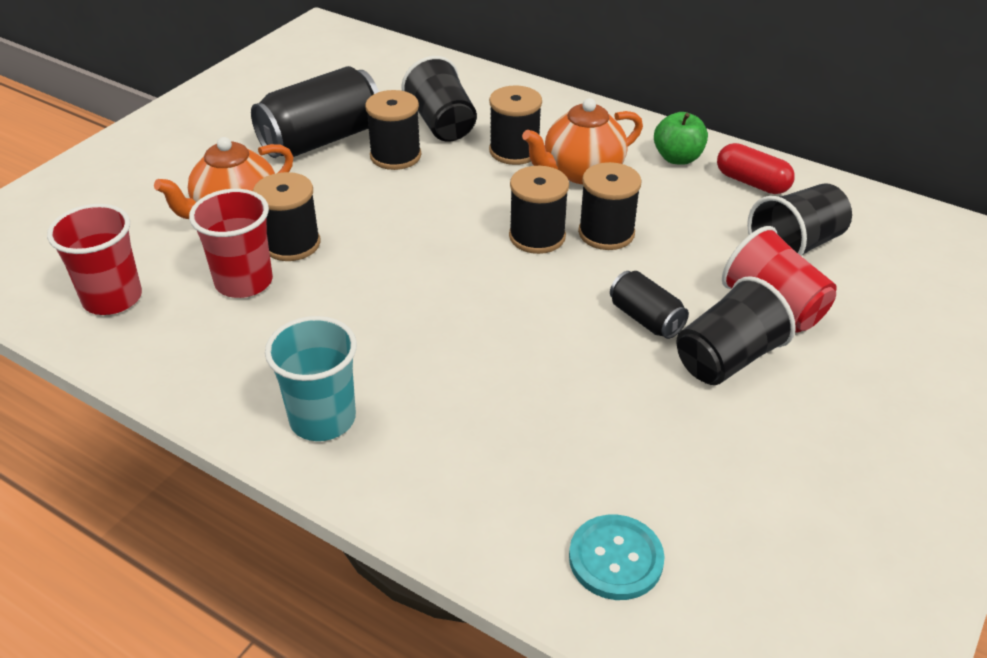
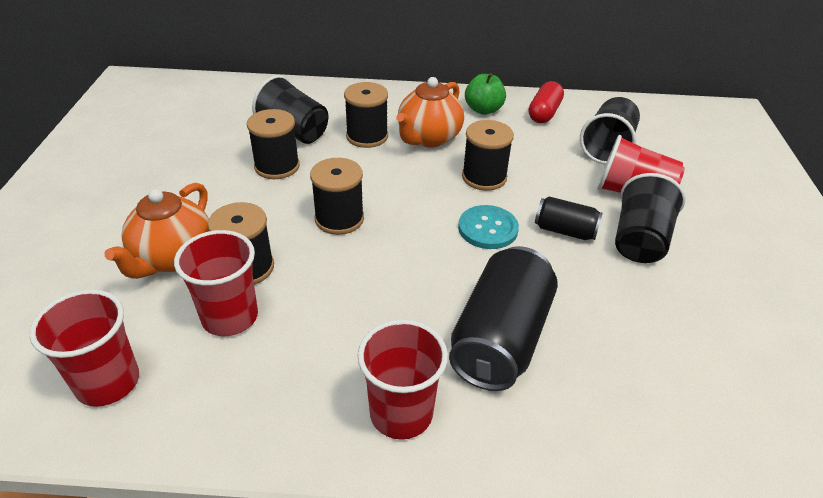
camera: 30 degrees left, 0 degrees up
black can [251,66,379,158] -> black can moved to [449,246,558,391]
turquoise cup [265,316,357,441] -> red cup [358,319,448,440]
black spool [509,166,569,254] -> black spool moved to [310,158,364,235]
turquoise button [569,515,664,600] -> turquoise button moved to [458,205,519,249]
red capsule [717,143,795,194] -> red capsule turned 75 degrees counterclockwise [529,81,564,123]

